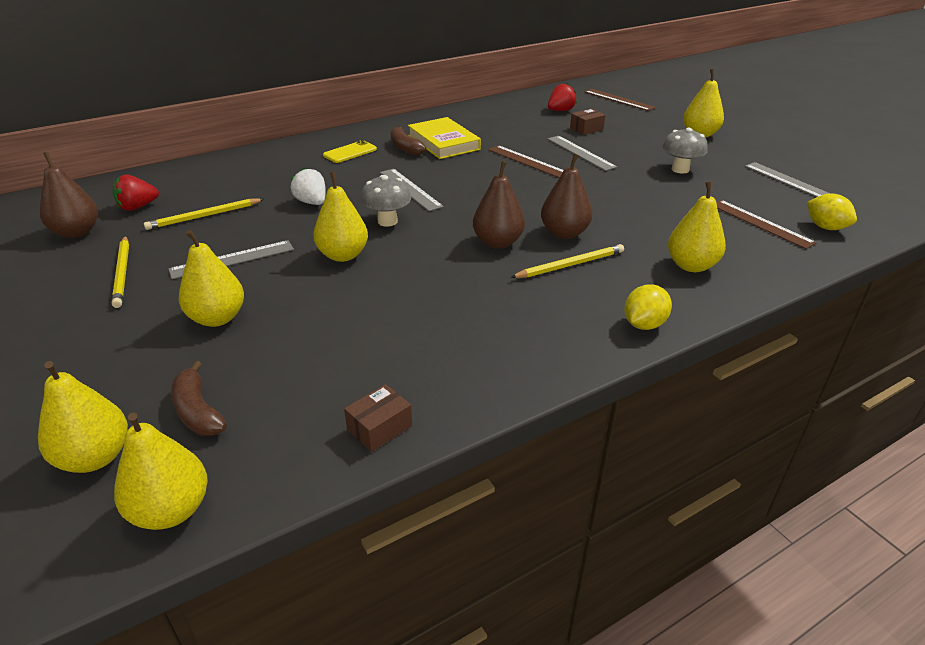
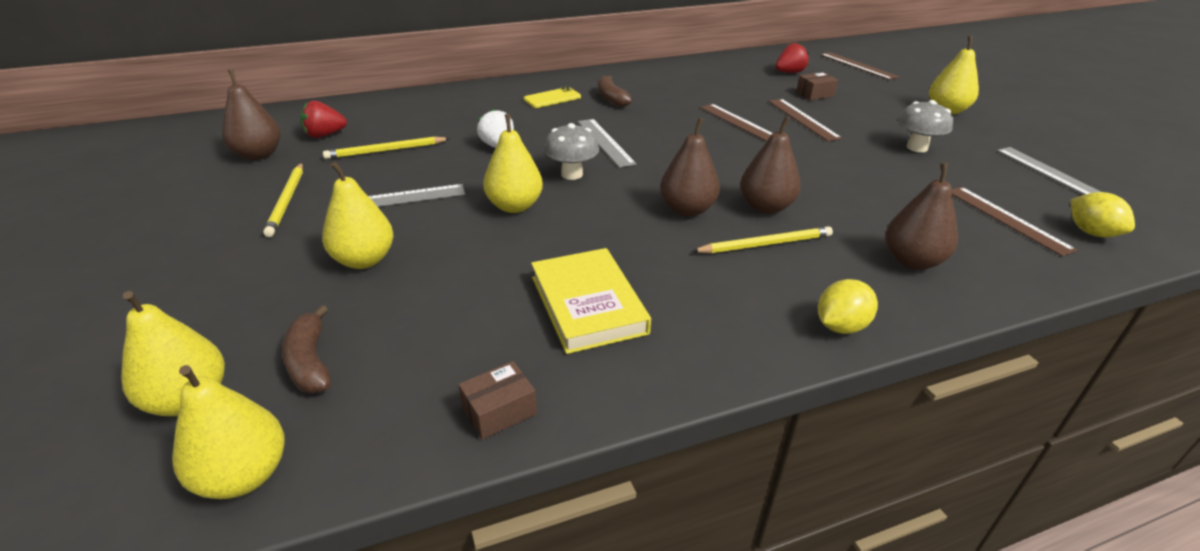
camera: 10 degrees right, 0 degrees up
yellow book [408,117,481,159] -> yellow book moved to [531,248,651,354]
grey ruler [548,136,617,171] -> brown ruler [768,99,842,141]
yellow pear [668,181,726,272] -> brown pear [886,163,958,270]

